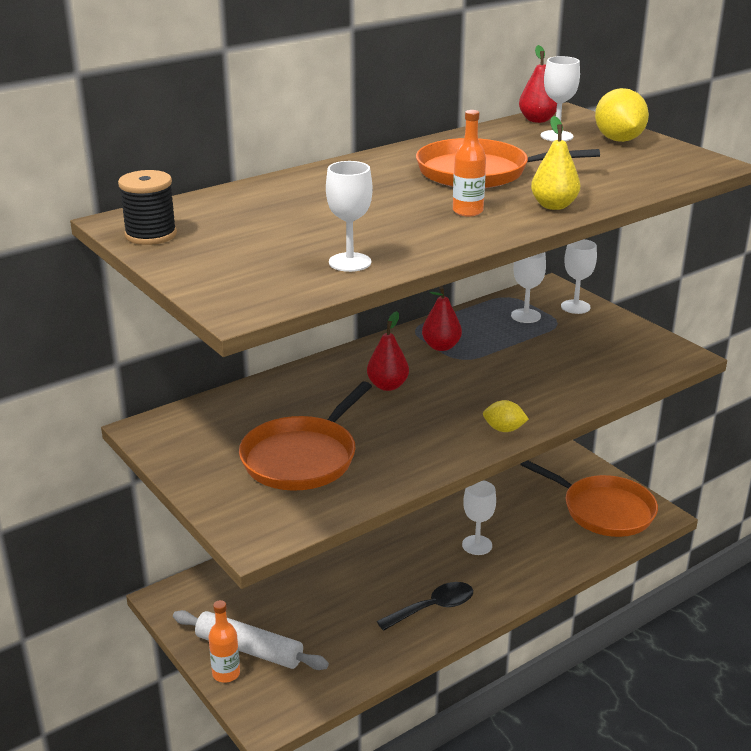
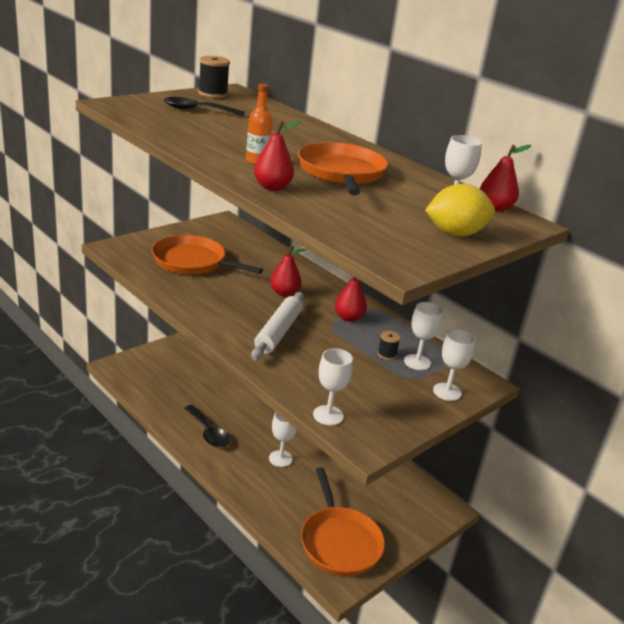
camera: 80 degrees right, 0 degrees up
white rolling pin [173,610,329,670] -> white rolling pin moved to [251,292,304,360]
orange bottle [208,600,240,683] -> none
white goblet [326,161,373,272] -> white goblet moved to [313,348,353,426]
yellow lemon [483,400,529,432] -> none
orange pan [520,460,658,537] -> orange pan turned 45 degrees counterclockwise [301,467,385,576]
yellow pear [531,116,580,210] -> red pear [254,121,301,191]
none -> black spoon [164,97,245,116]
none -> black spool [378,331,400,360]

